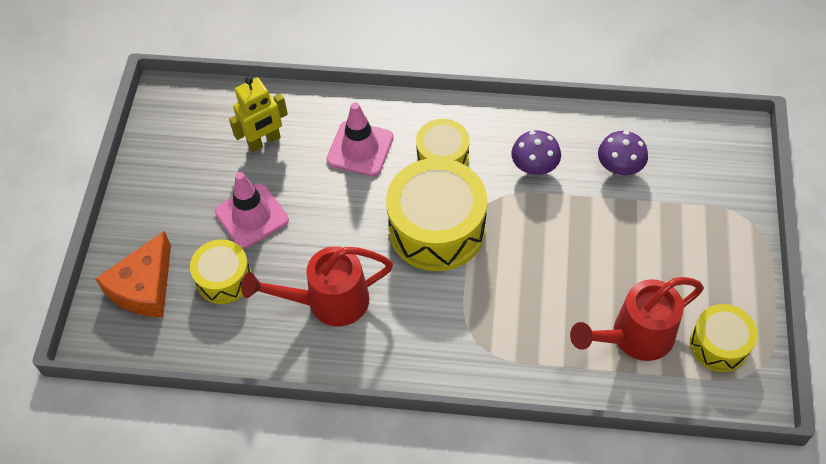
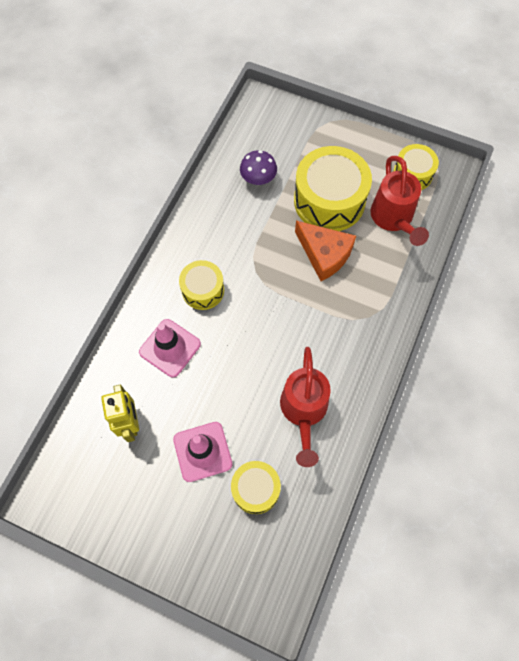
camera: 75 degrees left, 10 degrees up
orange cheese [96,231,171,317] -> orange cheese moved to [295,221,356,281]
yellow drum [386,158,487,271] -> yellow drum moved to [294,146,372,231]
purple mushroom [511,130,561,175] -> none

